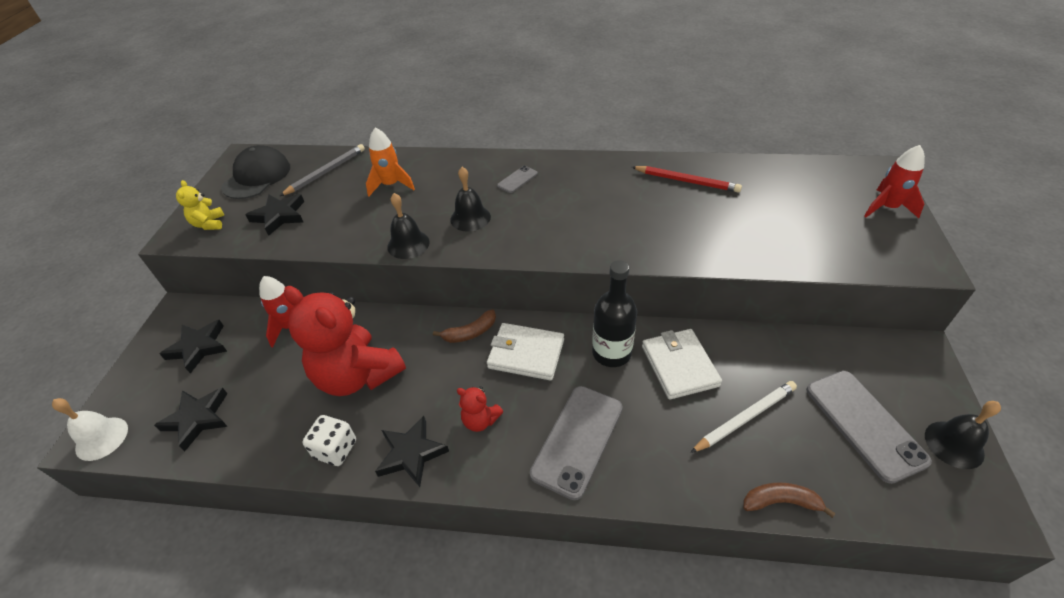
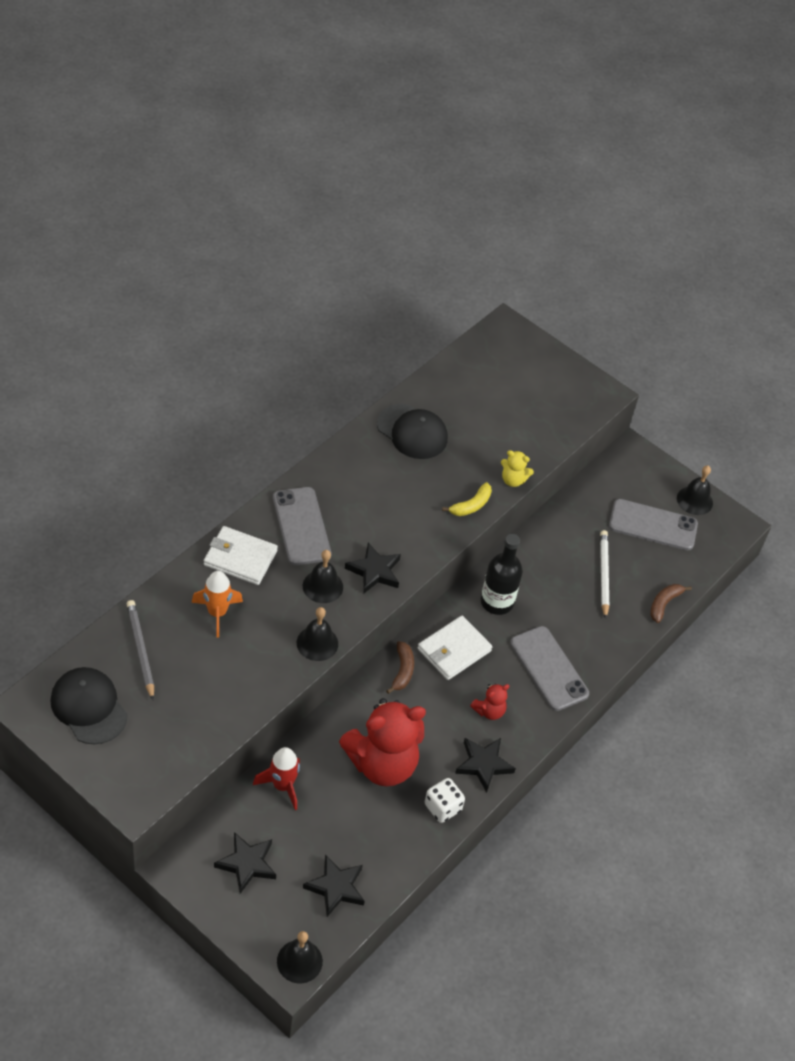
camera: 65 degrees left, 5 degrees up
white bell [52,398,128,461] -> black bell [277,931,323,984]
yellow teddy bear [176,180,224,230] -> yellow teddy bear moved to [501,450,534,487]
black star [246,194,304,236] -> black star moved to [345,542,401,593]
grey phone [497,166,538,193] -> grey phone [273,487,332,565], size x2.06
red pencil [632,166,742,193] -> black cap [377,404,448,459]
white wallet [642,329,722,400] -> white wallet moved to [204,526,278,585]
red rocket [864,145,925,218] -> none
none -> yellow banana [442,482,492,516]

